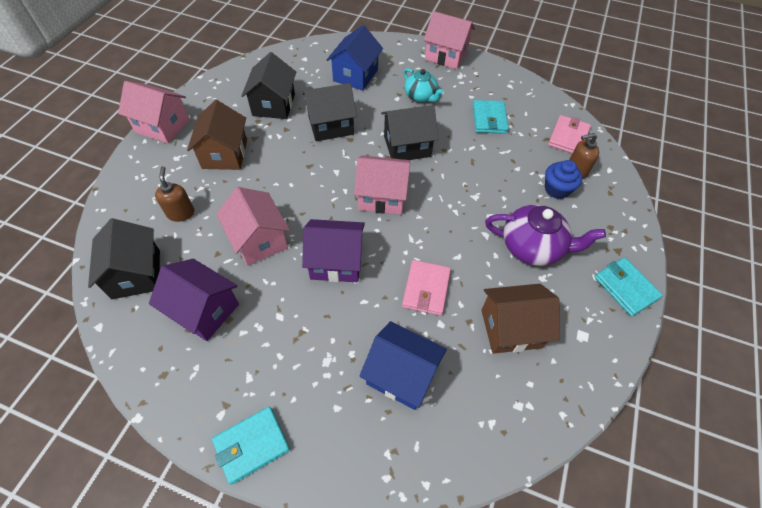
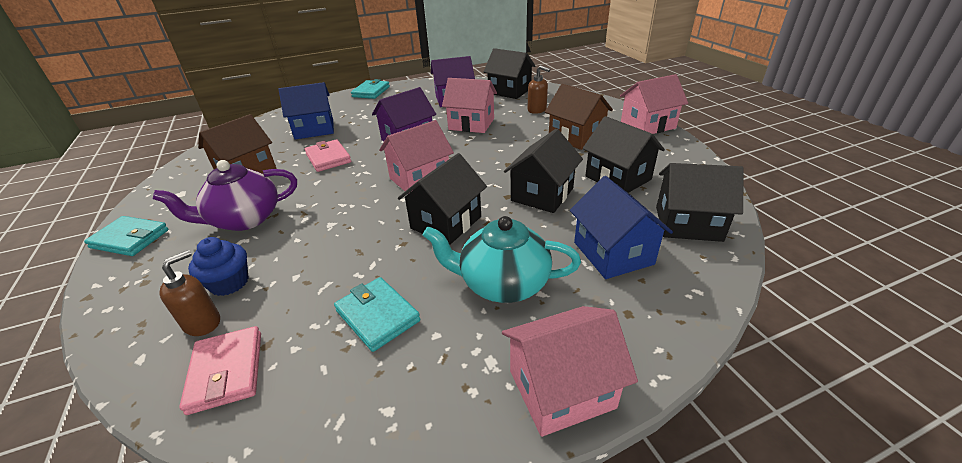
camera: 140 degrees right, 20 degrees down
turquoise teapot [403,68,444,102] -> turquoise teapot [423,216,581,303], size x1.55
none -> black house [656,163,744,242]

